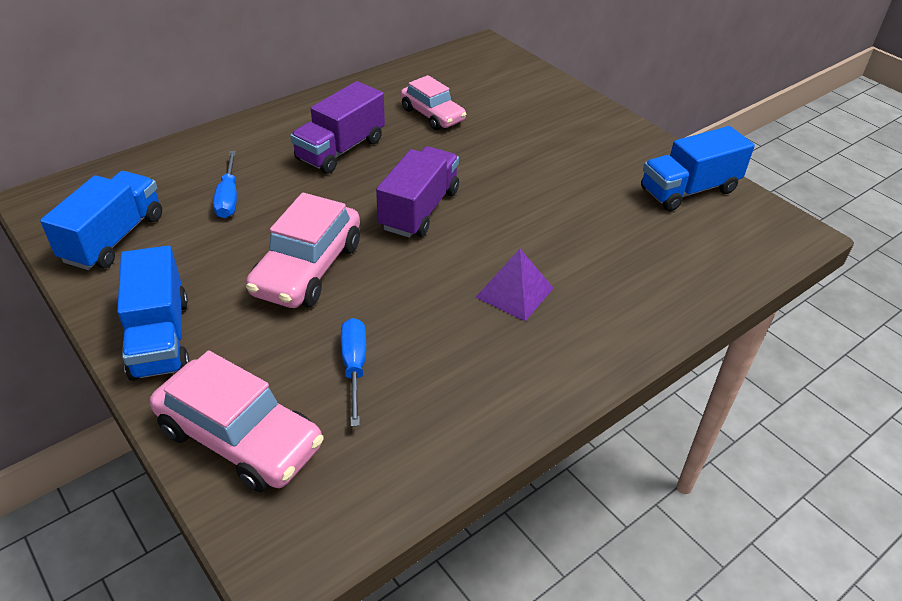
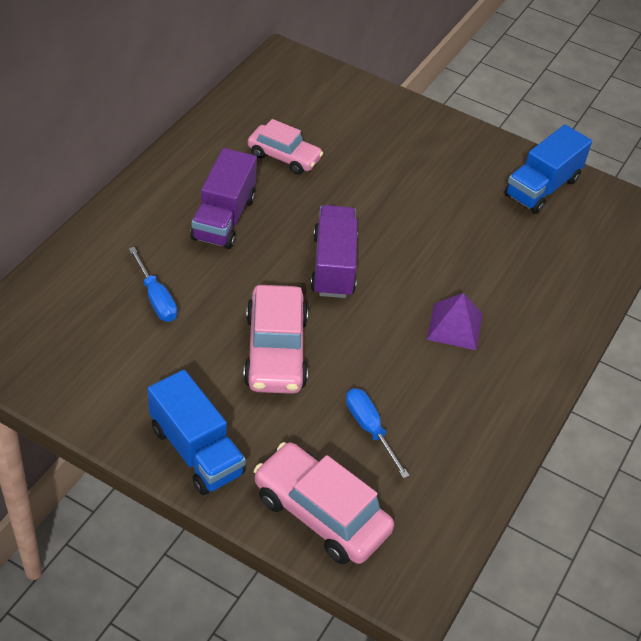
camera: 25 degrees left, 5 degrees up
blue truck [40,171,162,270] -> none
pink car [150,351,324,493] -> pink car turned 150 degrees counterclockwise [254,442,394,564]

